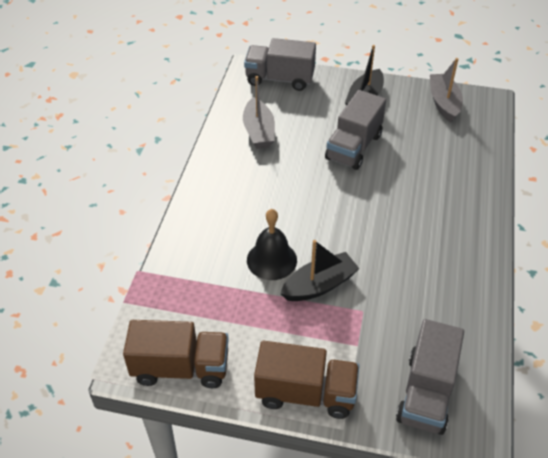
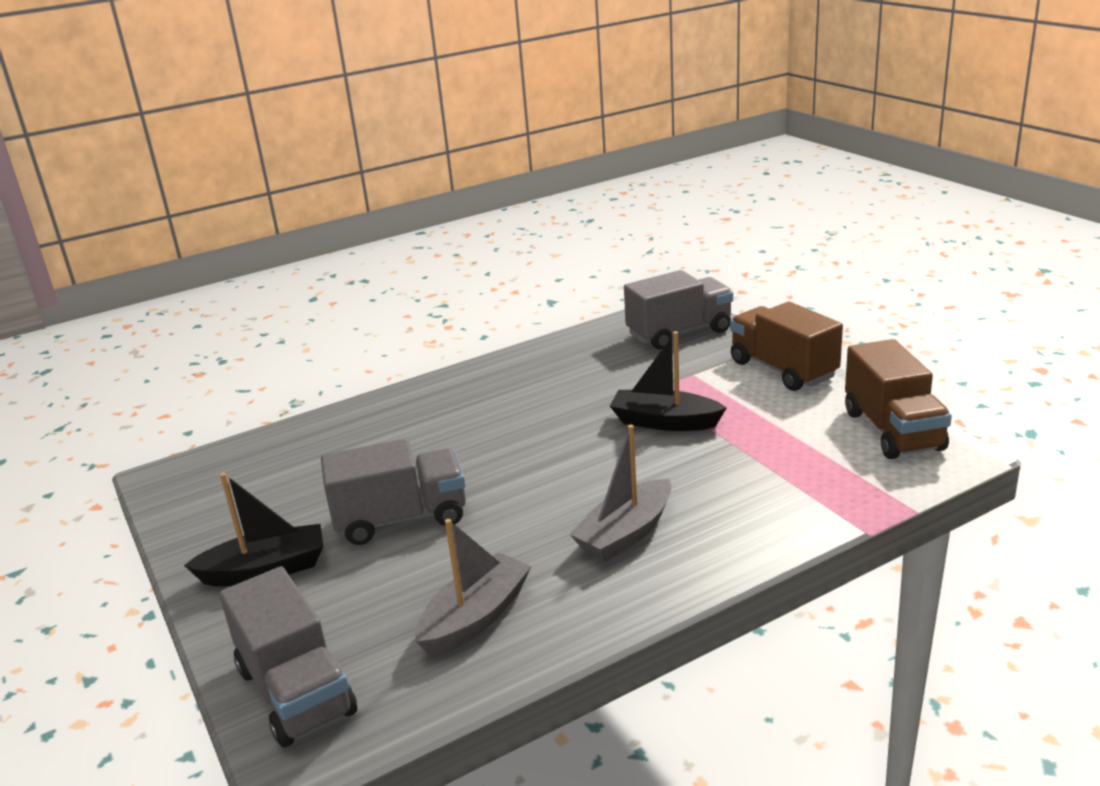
camera: 130 degrees left, 20 degrees down
brown truck [123,320,229,388] -> brown truck turned 150 degrees counterclockwise [845,339,952,459]
black bell [247,209,297,280] -> none
grey boat [430,58,463,122] -> grey boat moved to [569,425,672,562]

